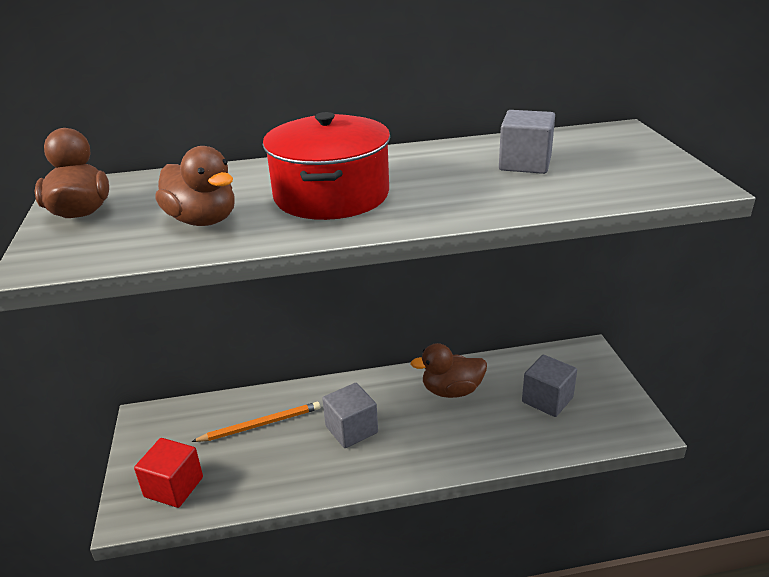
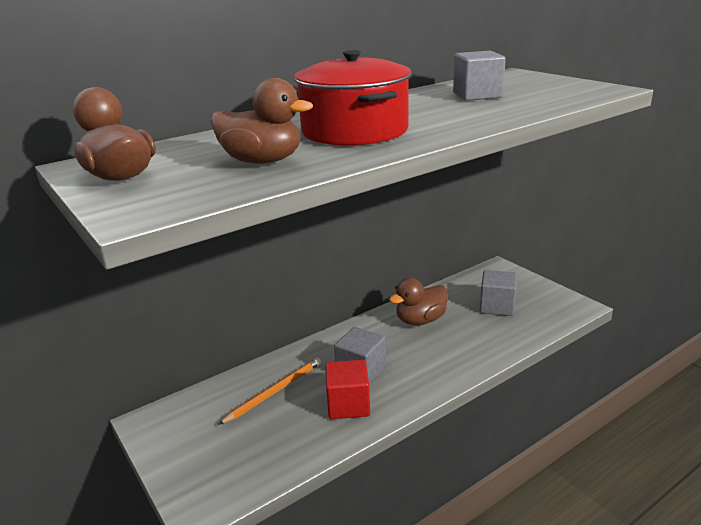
camera: 25 degrees left, 5 degrees down
red cube [134,438,203,508] -> red cube moved to [325,360,370,419]

